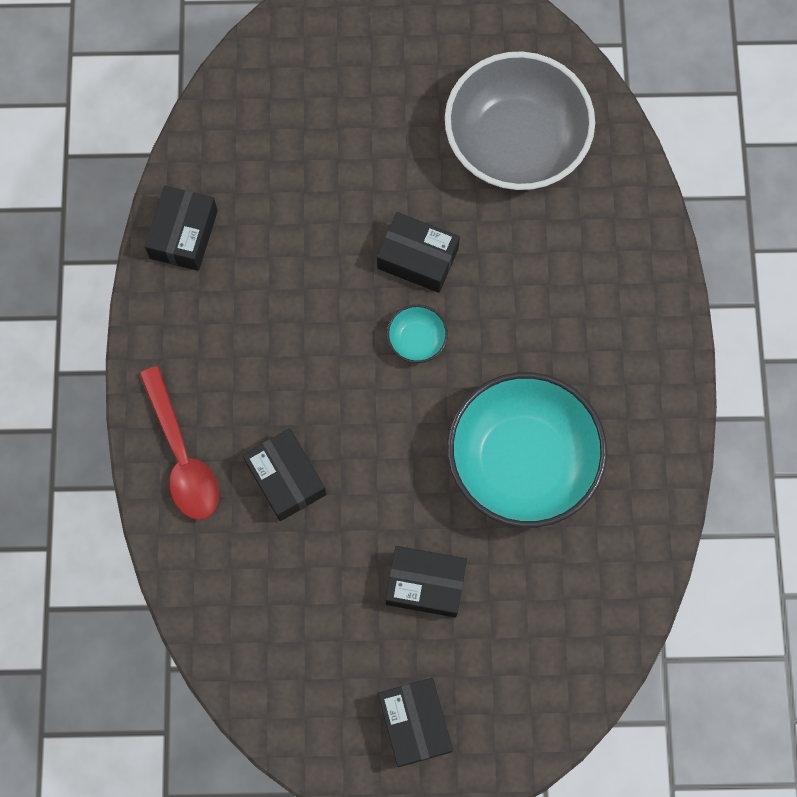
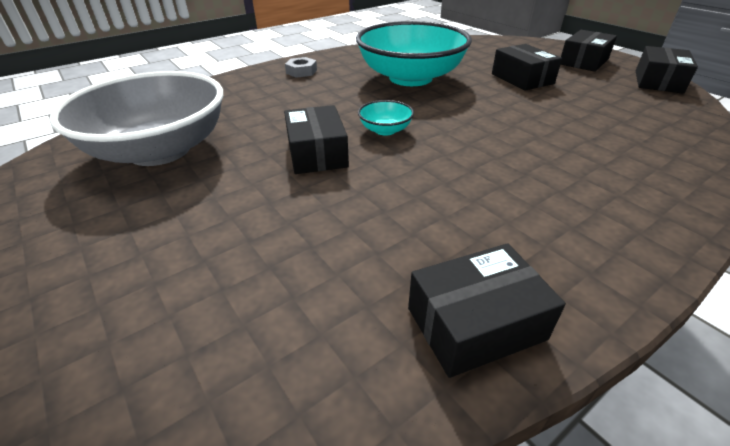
camera: 125 degrees left, 35 degrees down
red spoon [139,366,219,520] -> none
black box [243,428,326,521] -> black box moved to [636,46,698,94]
none -> grey nut [285,57,317,78]

